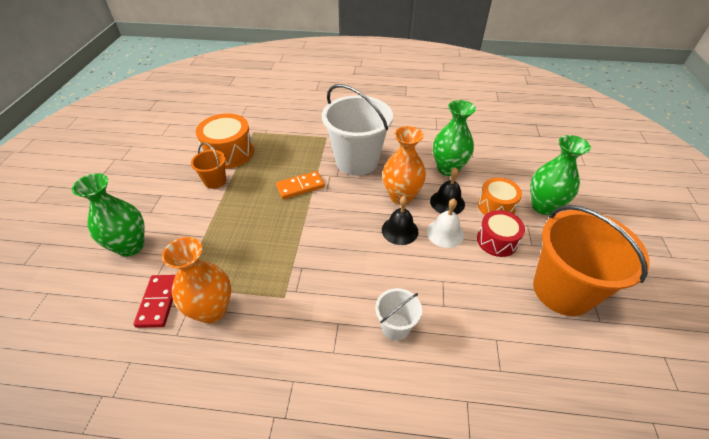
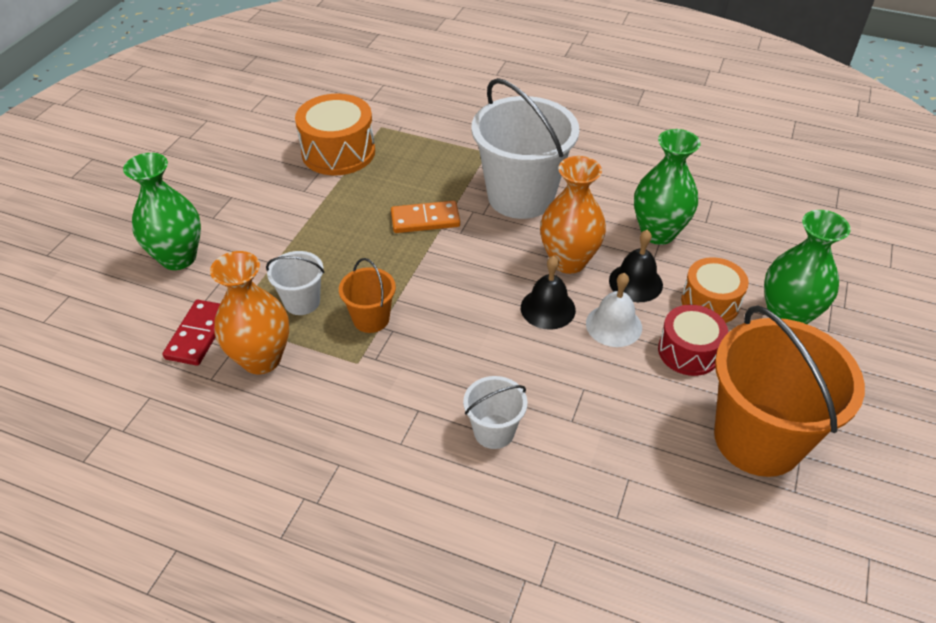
camera: 15 degrees right, 0 degrees up
orange bucket [191,143,226,189] -> orange bucket moved to [339,258,396,333]
none -> white bucket [266,251,324,315]

